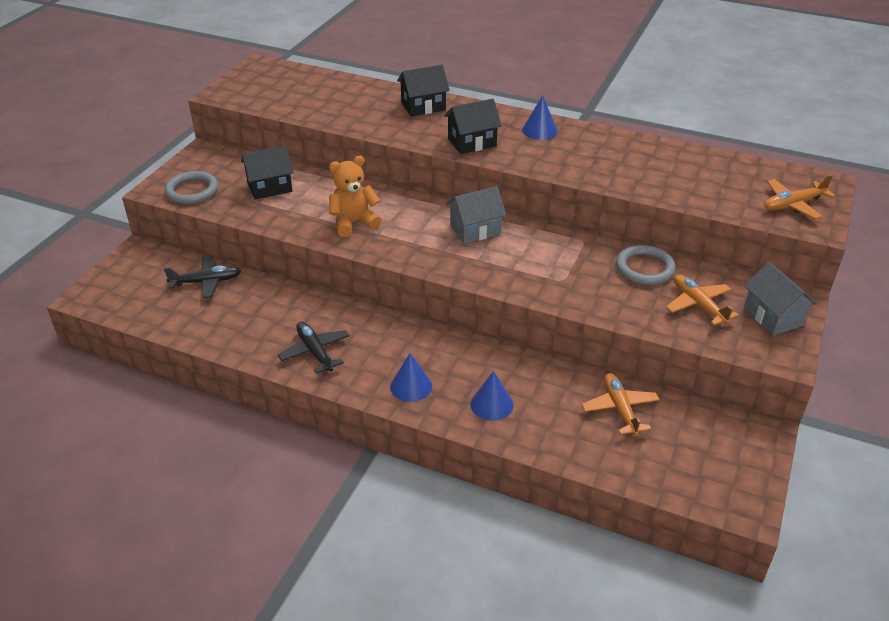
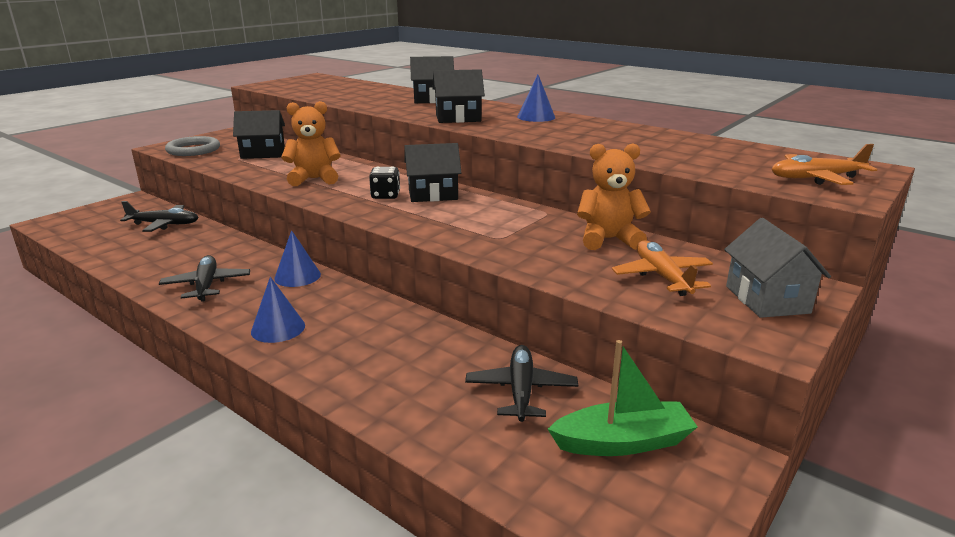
camera: 15 degrees right, 15 degrees down
grey house [446,186,506,244] -> black house [404,143,461,202]
blue cone [471,371,513,421] -> blue cone moved to [274,230,321,287]
orange plane [581,373,660,436] -> black plane [465,345,578,422]
grey ring [616,245,676,285] -> orange teddy bear [577,143,651,250]
none -> black dice [369,167,400,199]
none -> green boat [548,340,698,456]

